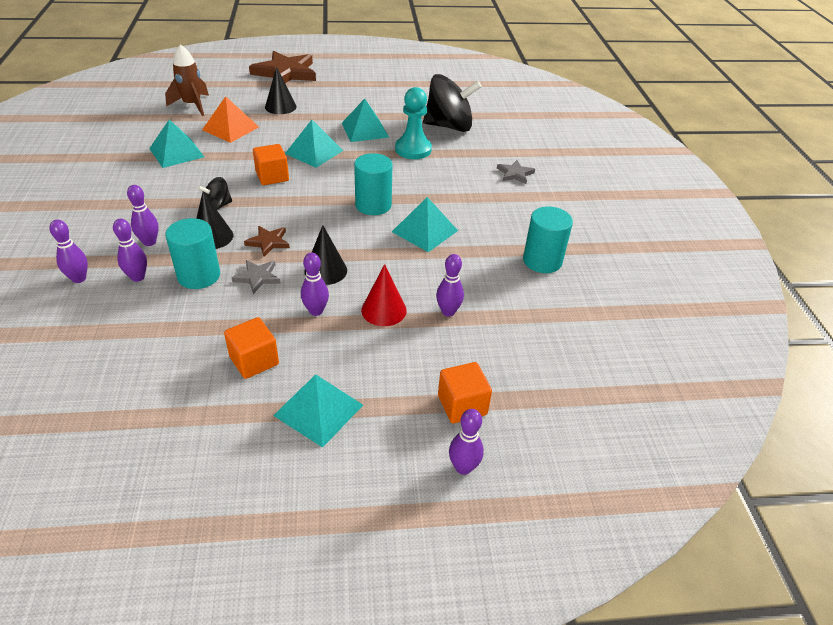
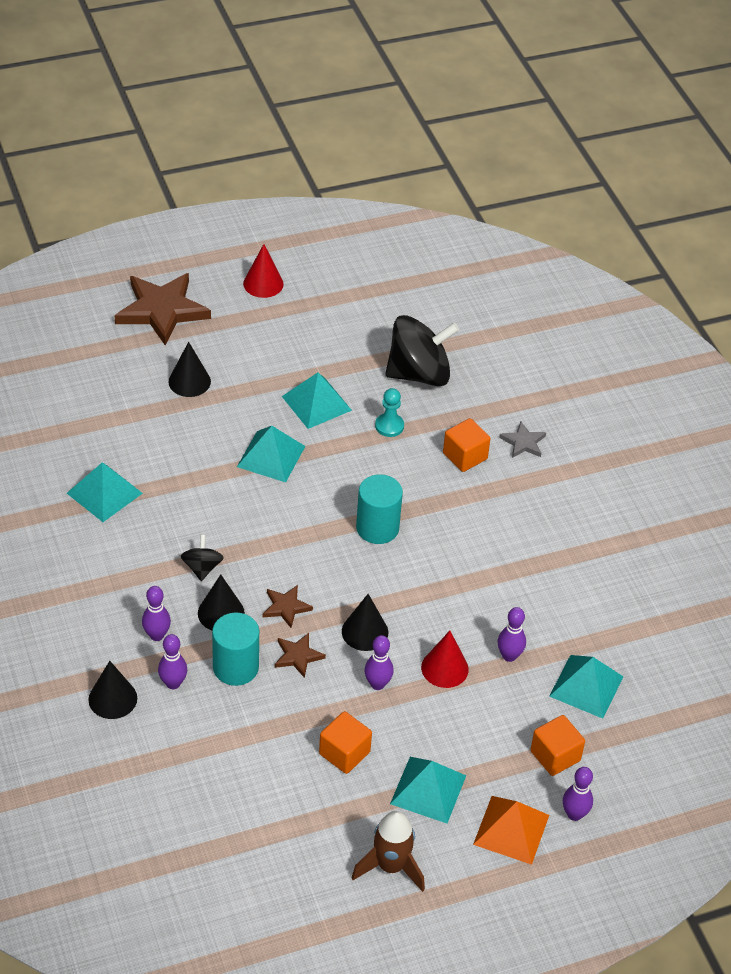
camera: 15 degrees left, 5 degrees up
purple bowling pin [49,220,88,283] -> black cone [88,661,137,719]
brown rocket [165,44,209,116] -> brown rocket moved to [351,811,425,892]
black spinning top [197,177,232,210] -> black spinning top turned 135 degrees clockwise [181,535,224,581]
orange pyramid [202,96,259,143] -> orange pyramid moved to [473,796,549,865]
grey star [231,260,280,294] -> brown star [275,633,326,678]
orange cube [253,144,289,185] -> orange cube moved to [443,418,491,472]
turquoise pyramid [392,197,458,252] -> turquoise pyramid moved to [549,655,624,719]
turquoise pawn [395,87,432,159] -> turquoise pawn [375,388,404,437], size x0.62
turquoise cylinder [523,206,573,273] -> none
none -> red cone [243,244,284,298]

